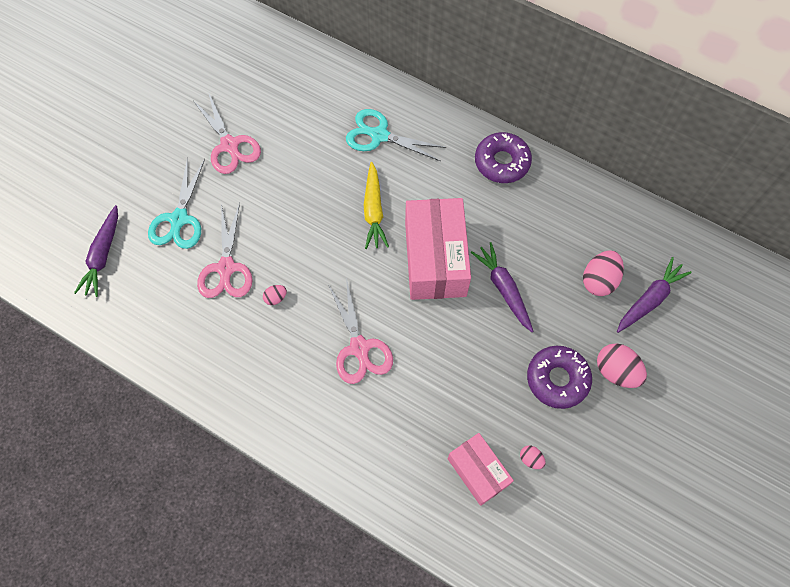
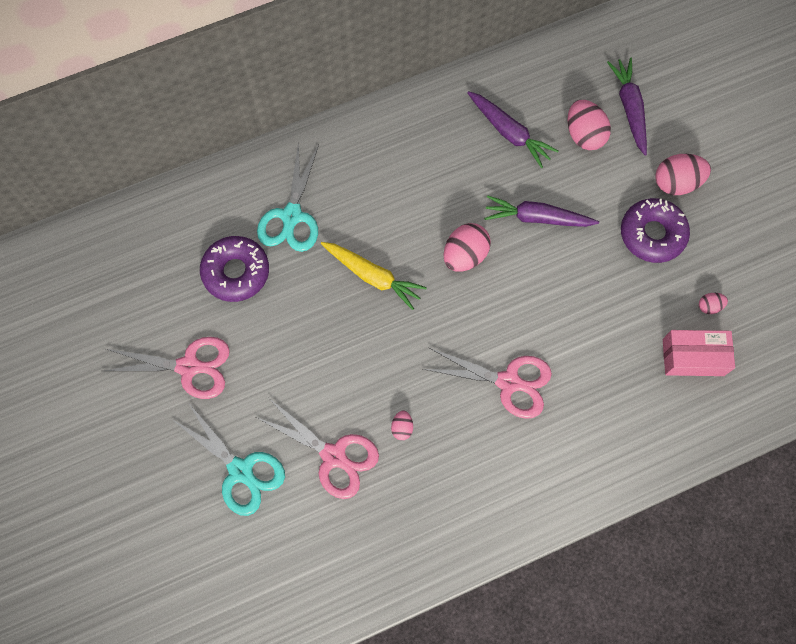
camera: 55 degrees left, 5 degrees up
purple carrot [74,205,118,297] -> purple carrot moved to [467,91,558,168]
turquoise scissors [346,109,446,161] -> turquoise scissors turned 45 degrees counterclockwise [257,141,319,252]
pink box [405,198,471,300] -> pink egg [443,223,491,272]
purple donut [475,132,532,183] -> purple donut moved to [200,236,269,302]

